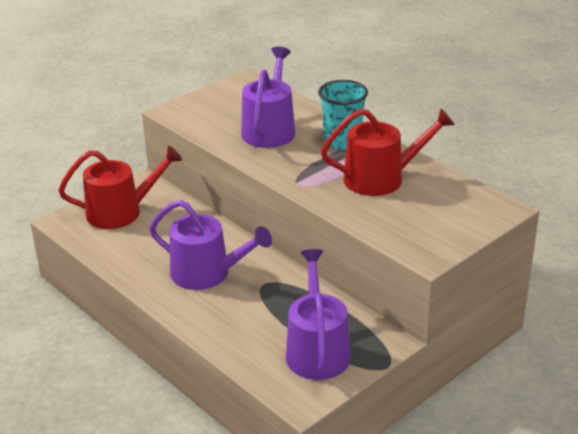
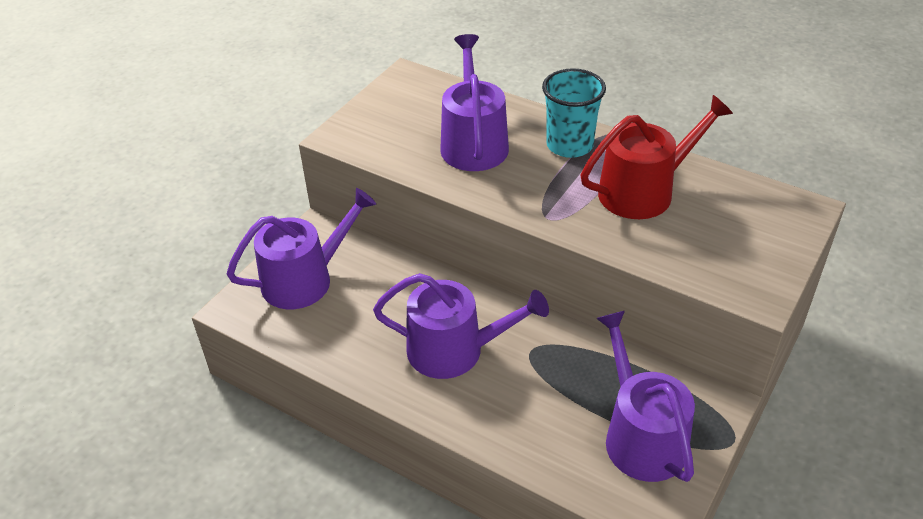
camera: 15 degrees left, 10 degrees up
red watering can [58,146,182,229] -> purple watering can [227,188,376,309]

